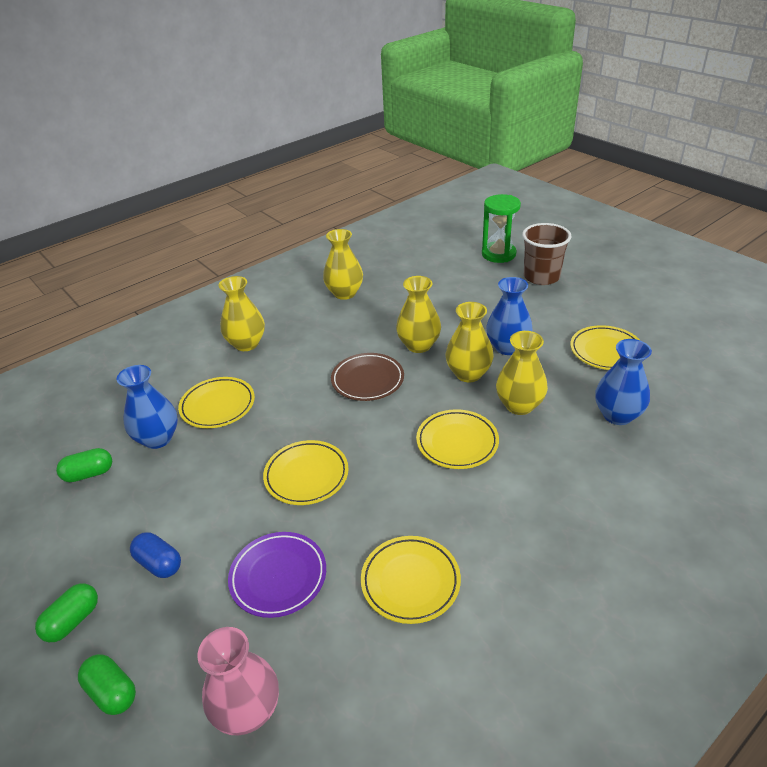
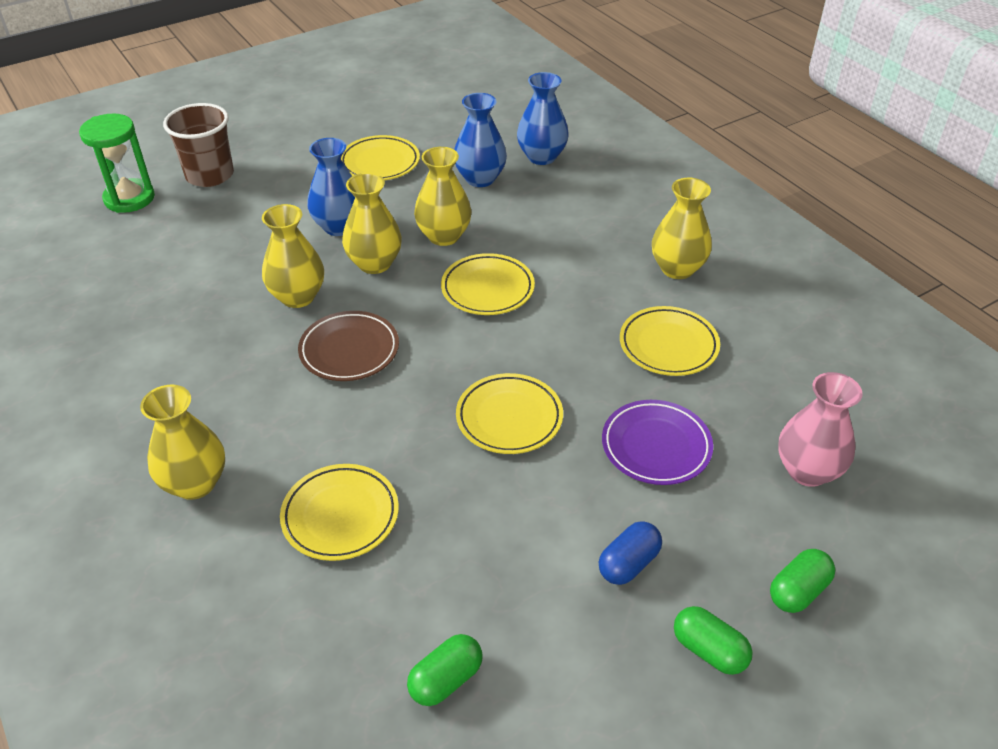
camera: 85 degrees left, 5 degrees up
green capsule [56,448,112,482] -> green capsule turned 60 degrees clockwise [407,634,483,706]
blue vase [117,365,178,449] -> blue vase moved to [517,72,569,165]
yellow vase [323,229,363,300] -> yellow vase moved to [652,178,712,279]

